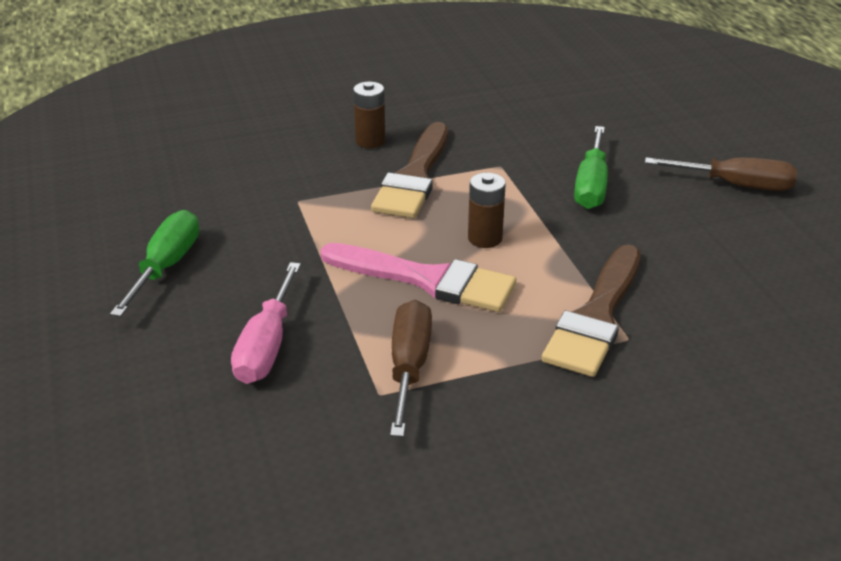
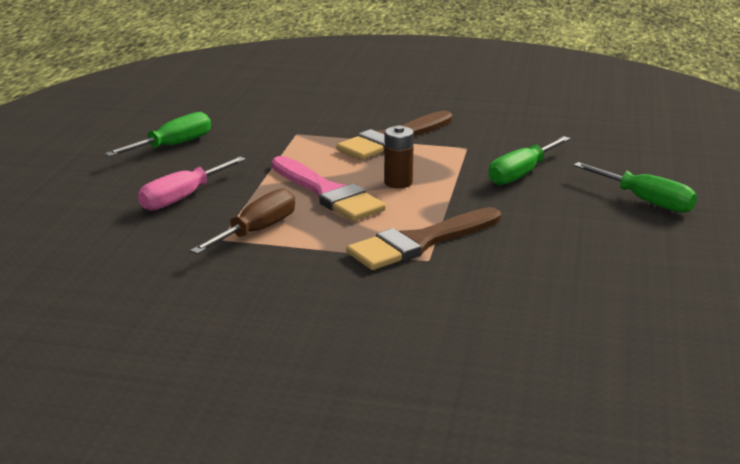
camera: 30 degrees right, 10 degrees down
brown battery [353,82,385,148] -> none
brown screwdriver [645,157,797,191] -> green screwdriver [573,162,697,213]

